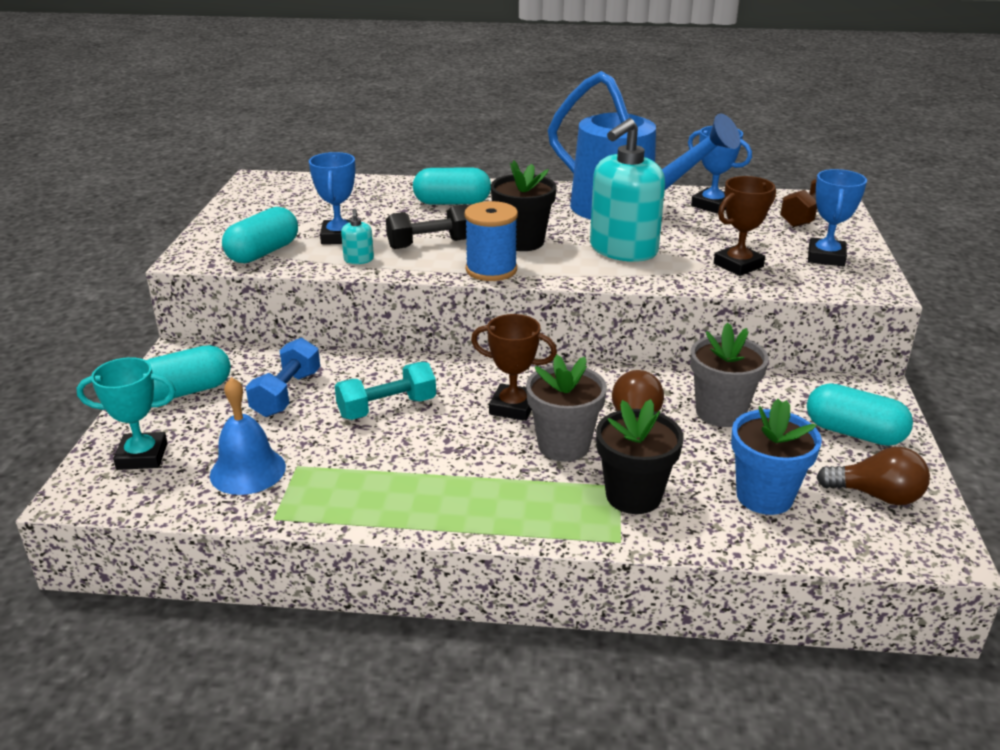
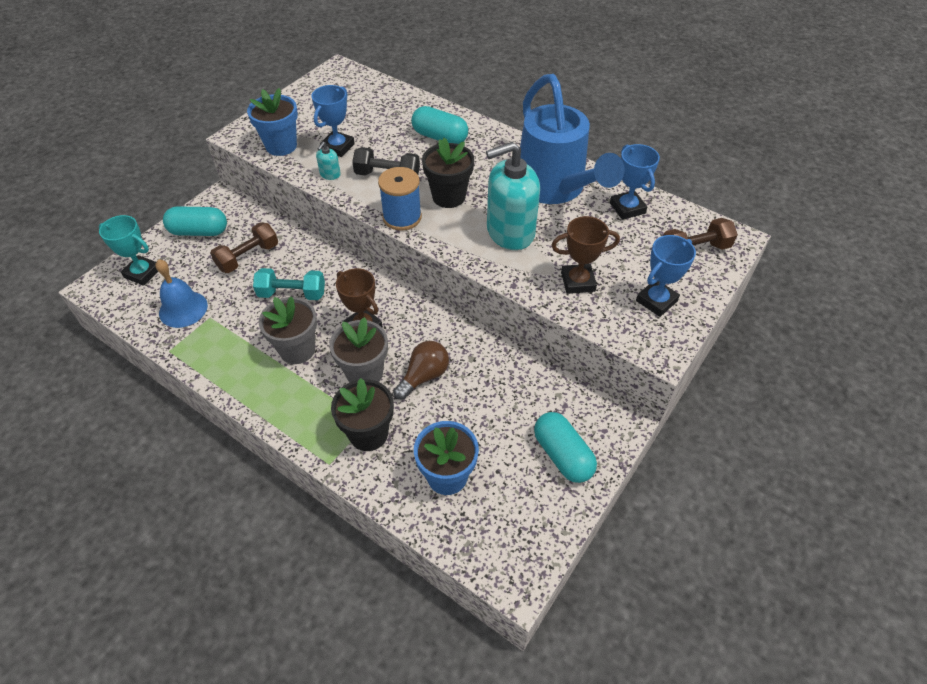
camera: 30 degrees right, 20 degrees up
turquoise capsule [222,207,298,263] -> blue flower pot [247,88,298,156]
blue dumbbell [246,338,320,417] -> brown dumbbell [210,222,278,273]
grey flower pot [690,323,769,427] -> grey flower pot moved to [259,296,317,364]
brown light bulb [816,447,930,505] -> none

